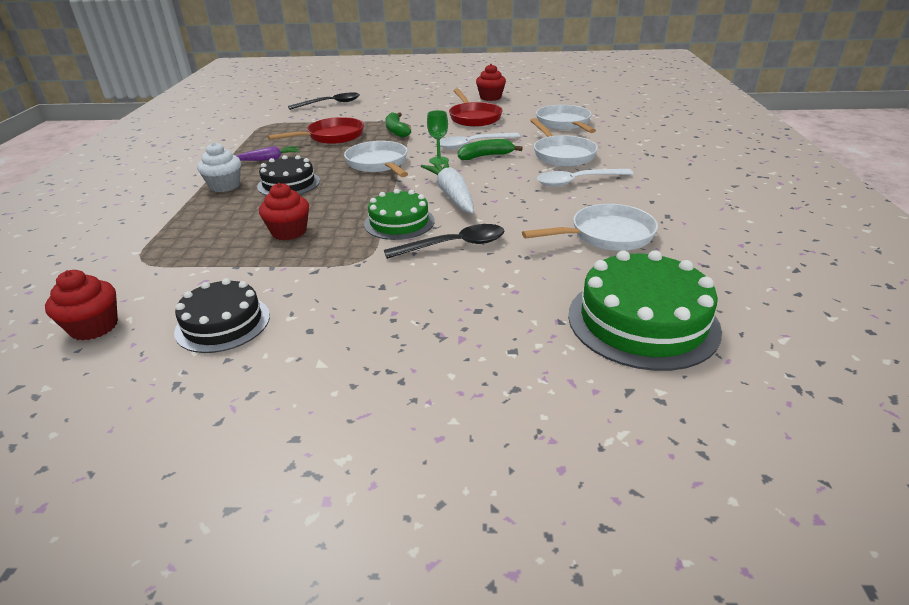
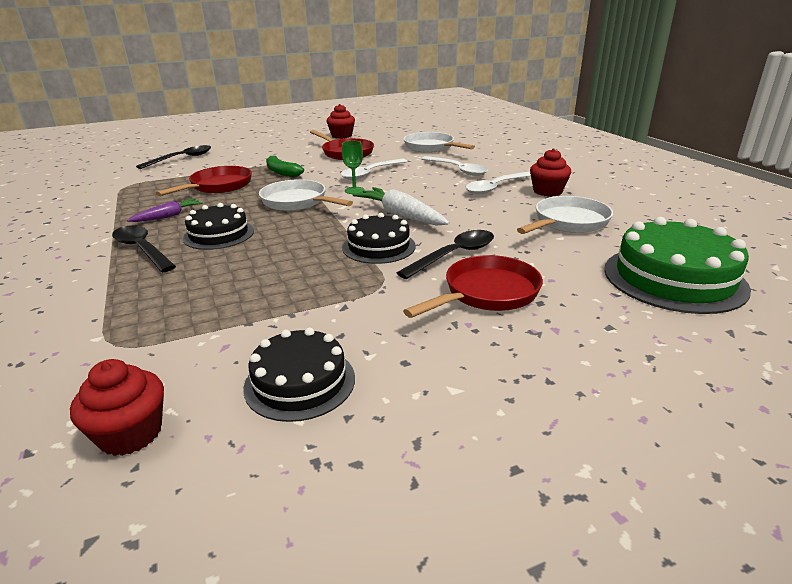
camera: 25 degrees left, 5 degrees down
white cupcake [197,142,241,192] -> black spoon [112,225,176,272]
red cupcake [259,183,309,240] -> red cupcake moved to [530,148,571,196]
green cake [364,189,435,240] -> black cake [342,213,416,264]
green banana [458,139,523,160] -> none
white pan [530,118,598,166] -> white spoon [421,156,488,176]
none -> red pan [403,255,543,318]

